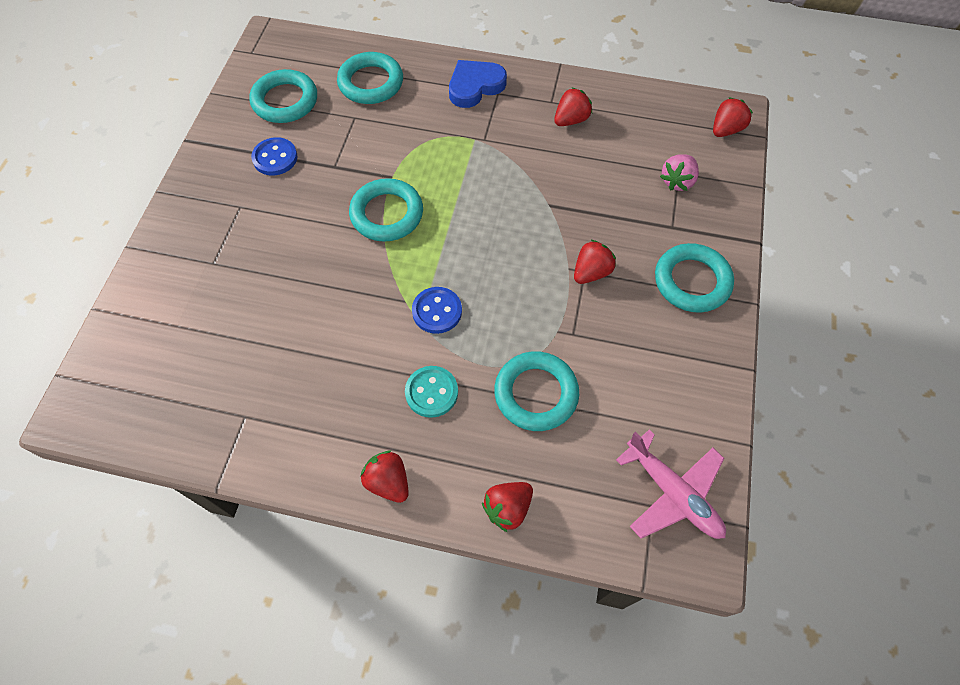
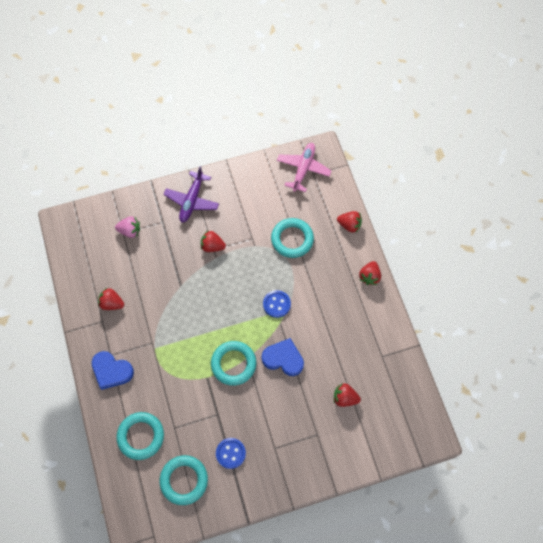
camera: 120 degrees left, 5 degrees up
turquoise button [405,366,458,418] -> none
turquoise ring [655,243,734,313] -> purple plane [164,166,219,222]
red strawberry [713,97,753,137] -> red strawberry moved to [334,383,361,407]
none -> blue heart [262,338,304,376]

